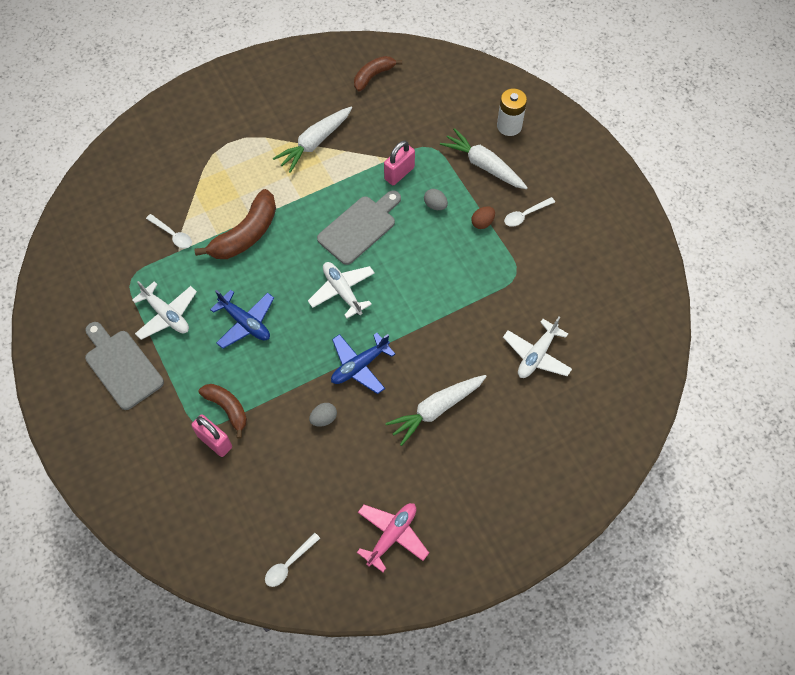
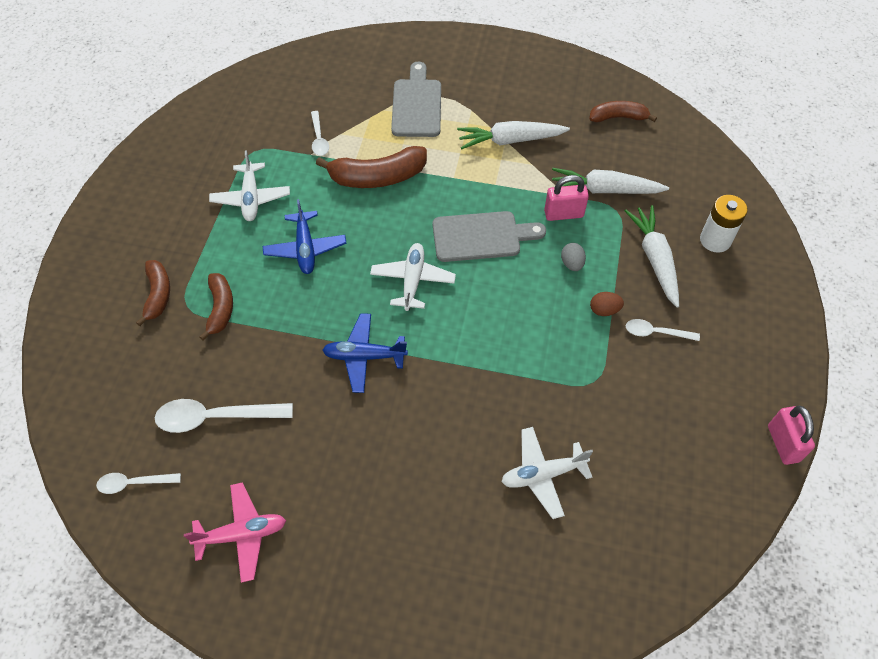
camera: 40 degrees right, 5 degrees down
grey cutting board [85,322,164,410] -> grey cutting board moved to [391,62,441,137]
pink padlock [191,415,232,457] -> pink padlock moved to [768,406,815,465]
grey egg [309,403,337,427] -> none
white carrot [385,375,487,446] -> white carrot moved to [552,168,669,194]
none -> brown banana [136,260,170,326]
none -> white spoon [155,399,293,433]

